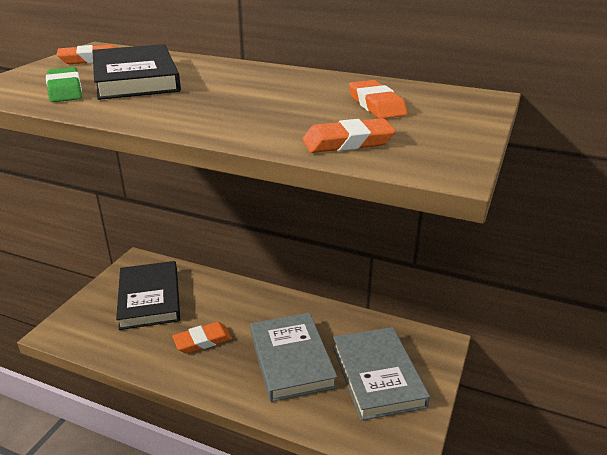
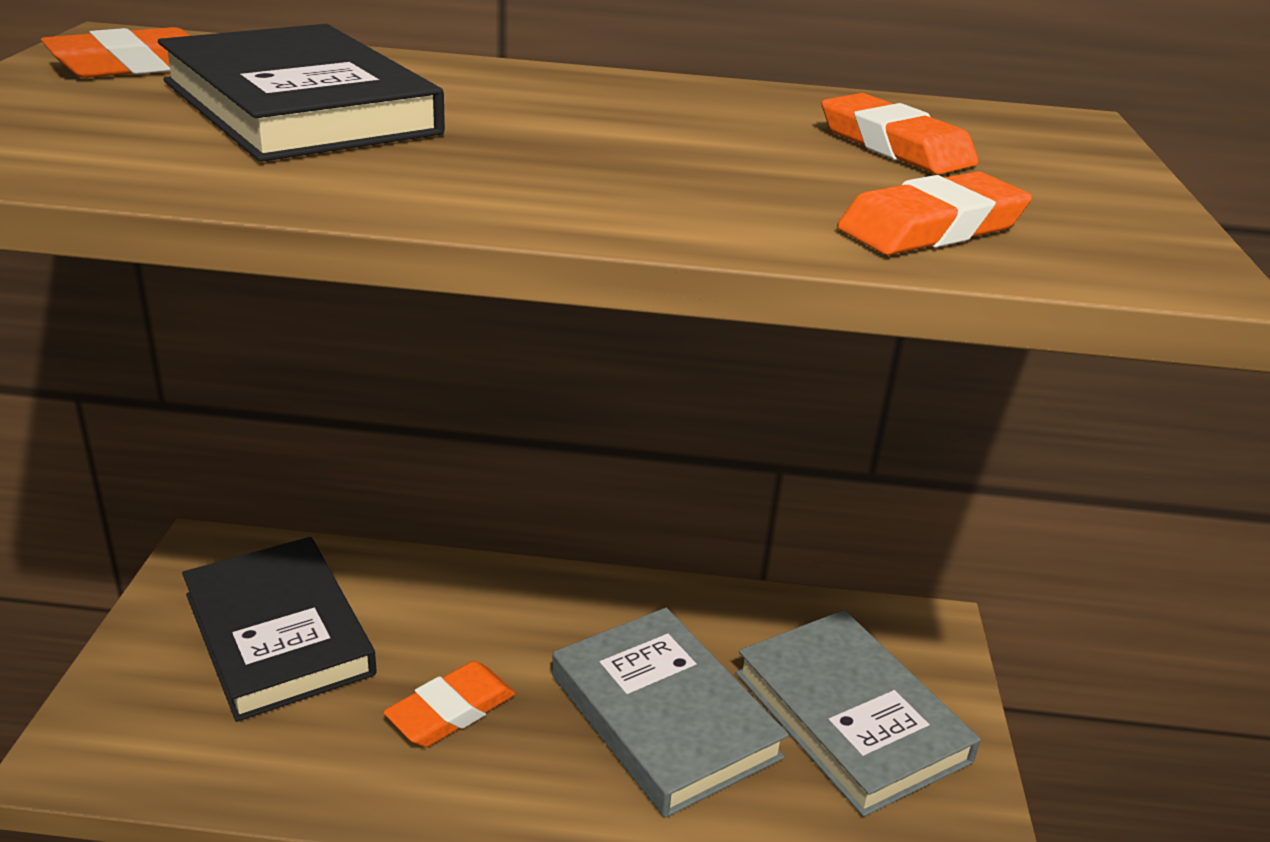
camera: 20 degrees left, 0 degrees up
green eraser [46,67,82,102] -> none

